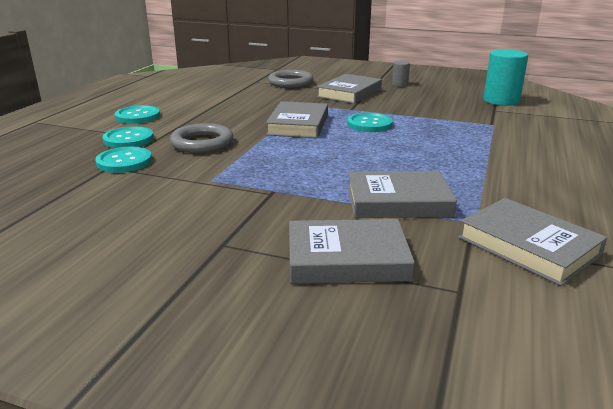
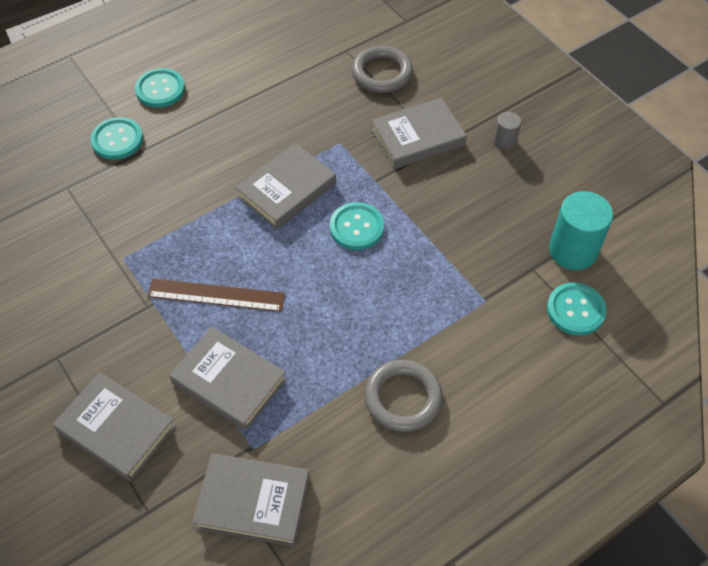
camera: 35 degrees right, 30 degrees up
turquoise button [95,147,152,173] -> turquoise button moved to [547,282,607,335]
grey ring [170,123,233,153] -> grey ring moved to [364,360,443,432]
grey book [459,198,607,286] -> grey book turned 75 degrees counterclockwise [192,453,310,546]
none -> brown ruler [147,278,285,312]

